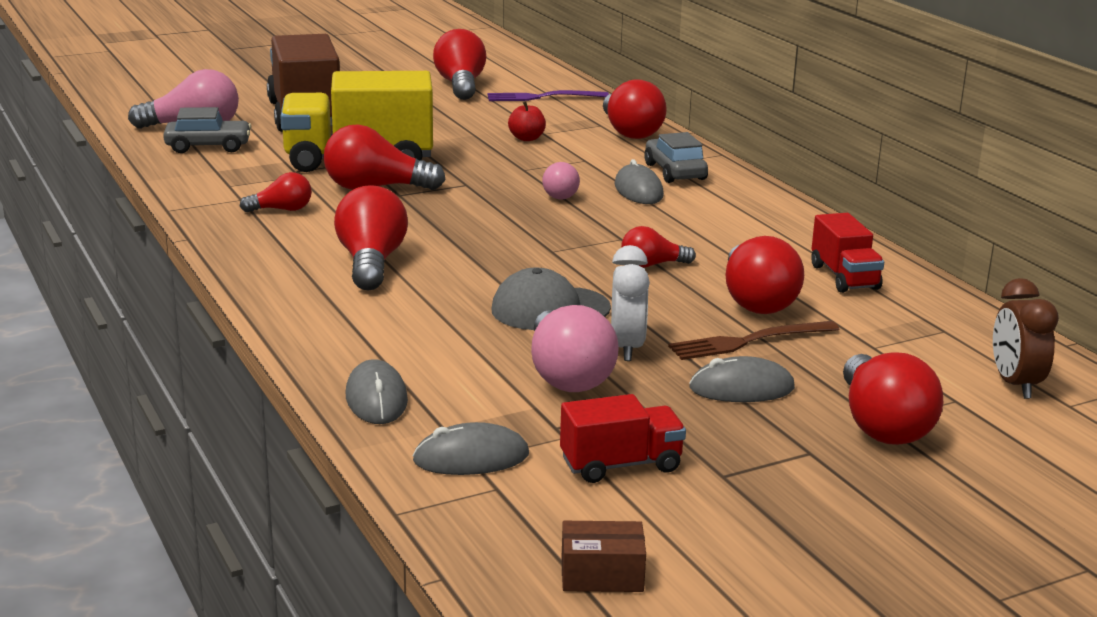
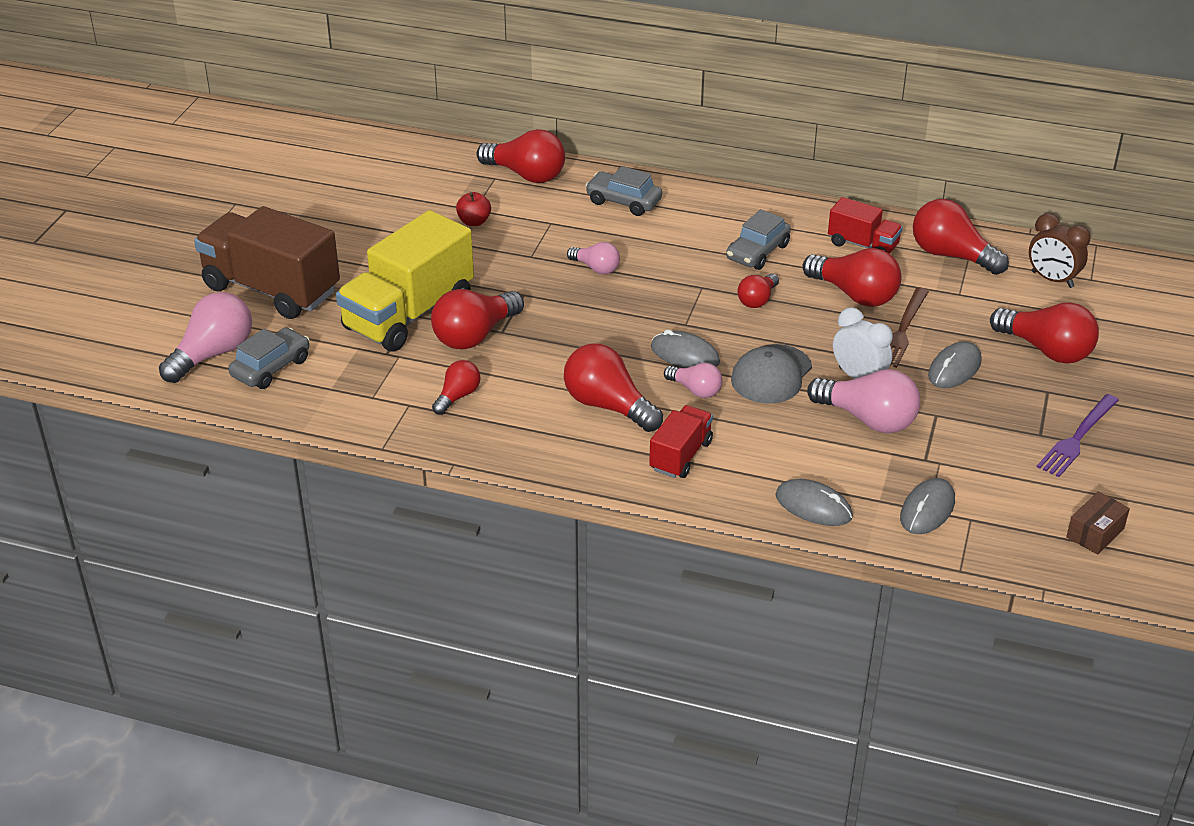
camera: 45 degrees left, 15 degrees up
red light bulb [433,29,486,100] -> red light bulb moved to [913,199,1009,275]
purple fork [488,90,609,101] -> purple fork moved to [1037,394,1119,477]
red truck [560,394,686,483] -> red truck moved to [649,405,713,478]
grey mouse [615,159,664,204] -> grey mouse moved to [651,330,720,368]
none -> pink light bulb [664,363,722,398]
none -> grey car [726,209,791,270]

